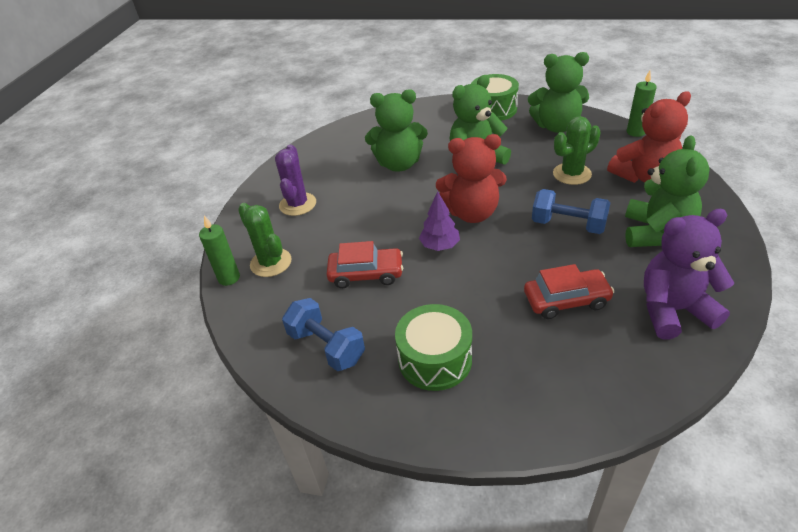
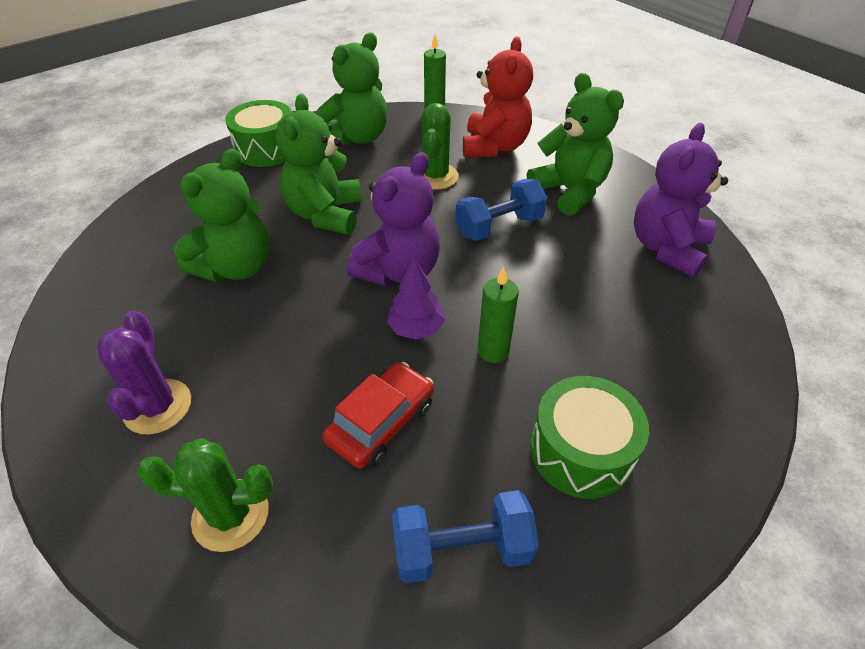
camera: 55 degrees left, 5 degrees up
green candle [199,216,240,286] -> green candle moved to [478,267,519,363]
purple cactus [275,144,316,216] -> purple cactus turned 45 degrees clockwise [97,311,191,435]
red teddy bear [436,134,507,223] -> purple teddy bear [347,152,440,286]
red car [524,264,614,319] -> none

